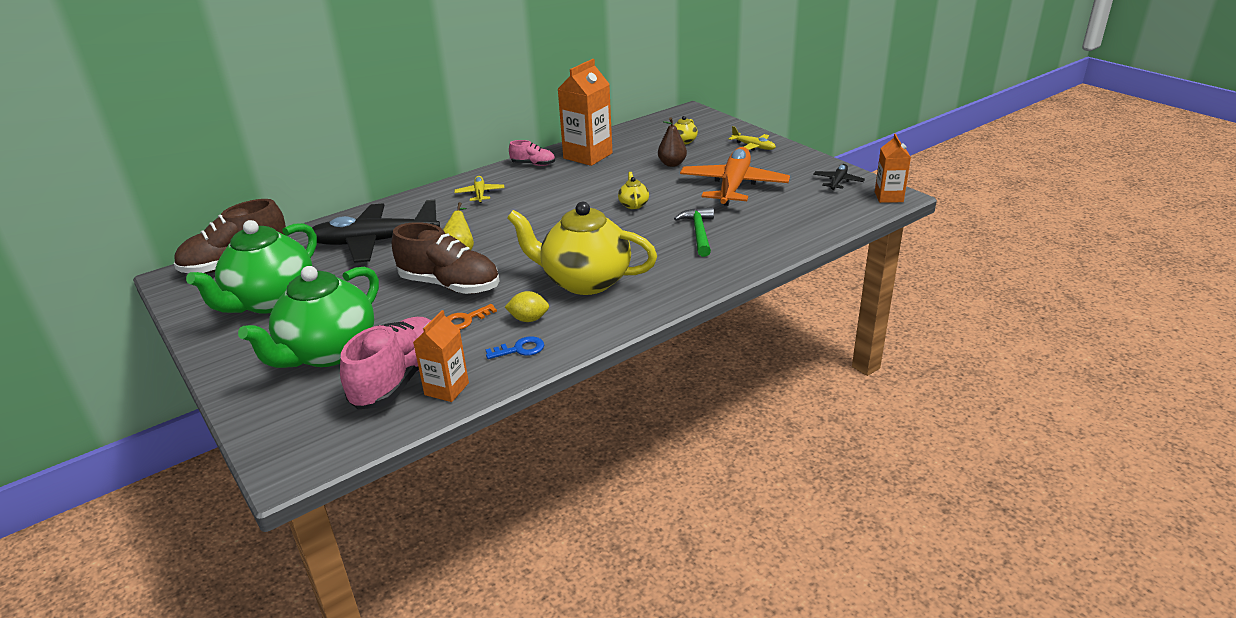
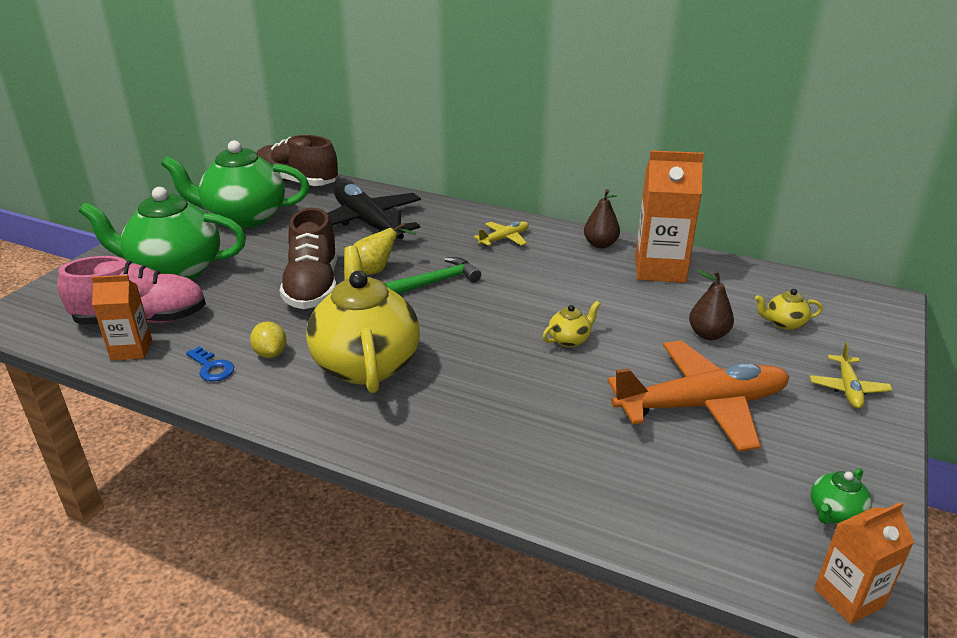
camera: 60 degrees right, 0 degrees up
orange key [447,304,497,330] -> none
pink shoe [509,140,555,166] -> brown pear [584,189,620,248]
green hammer [674,207,714,257] -> green hammer moved to [385,257,481,294]
black plane [813,164,865,190] -> green teapot [811,468,872,524]

